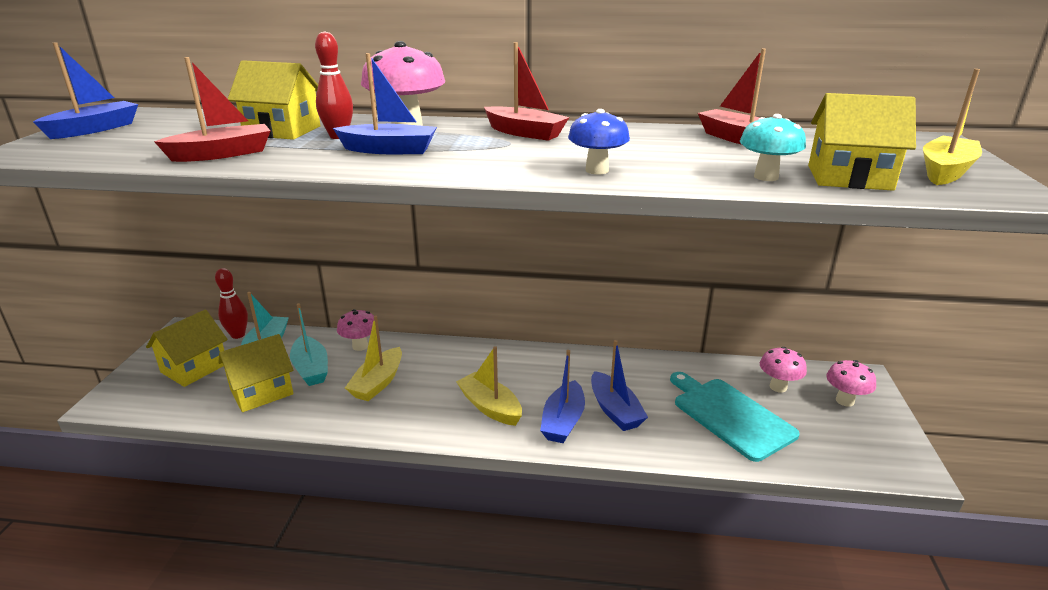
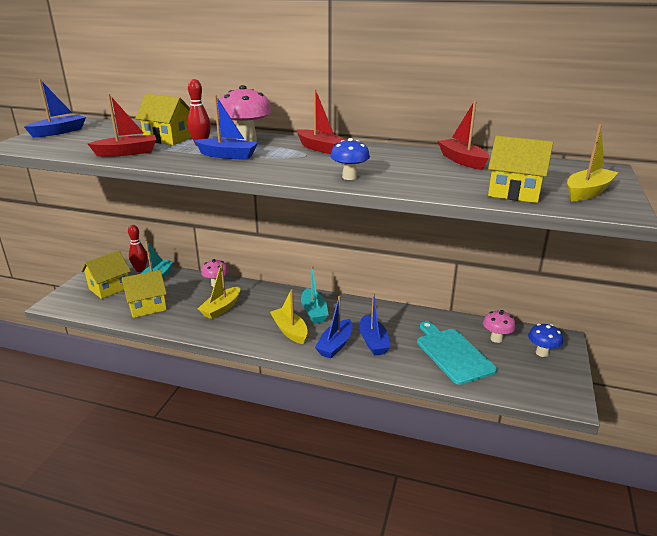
camera: 10 degrees right, 0 degrees up
turquoise boat [290,303,328,386] -> turquoise boat moved to [301,266,328,324]
turquoise mushroom [740,114,806,181] -> none
pink mushroom [826,360,876,407] -> blue mushroom [528,324,563,357]

